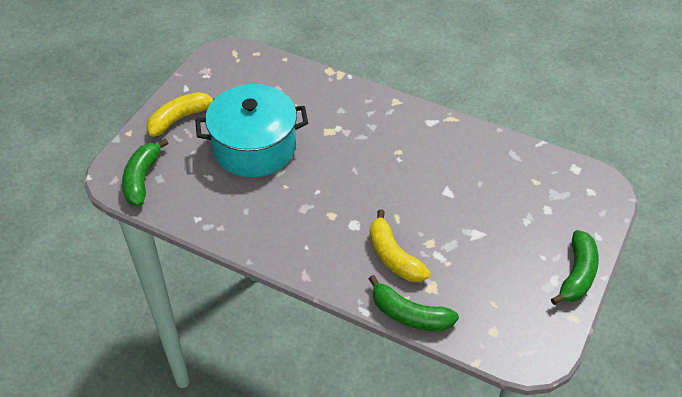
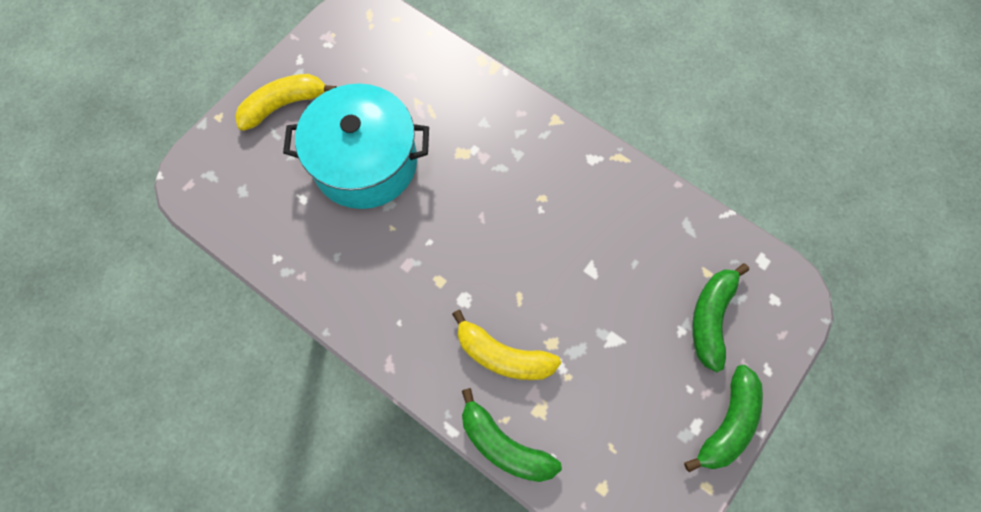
camera: 10 degrees right, 20 degrees up
green banana [122,139,168,206] -> green banana moved to [692,263,749,372]
yellow banana [370,209,430,282] -> yellow banana turned 45 degrees counterclockwise [452,310,561,380]

